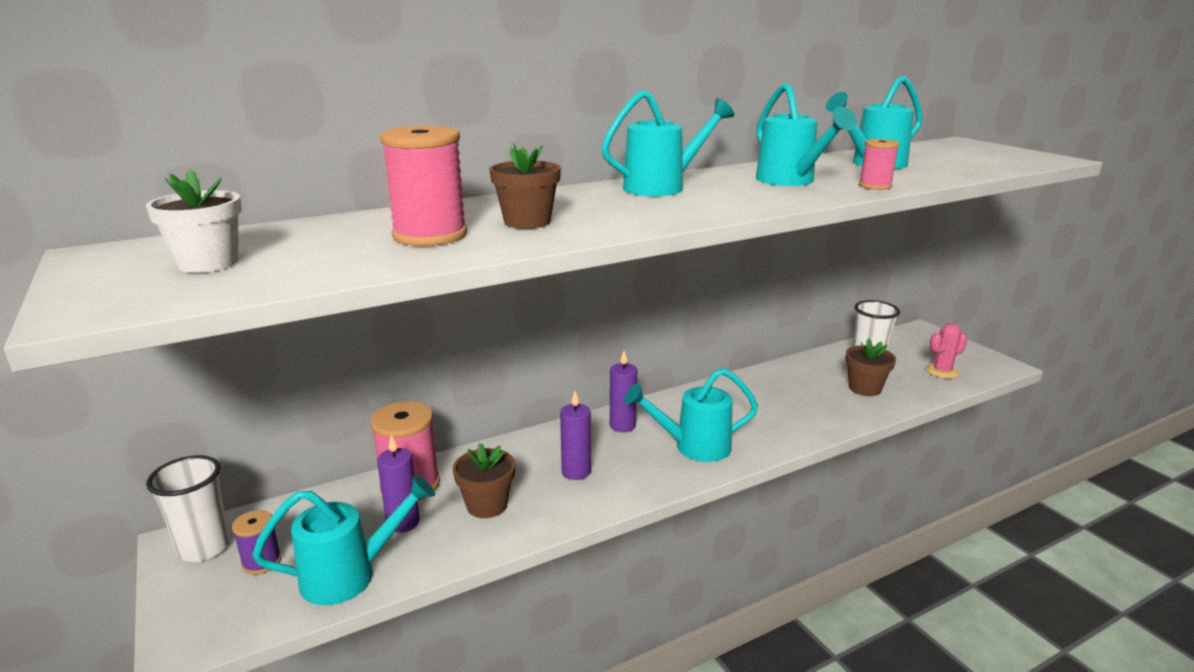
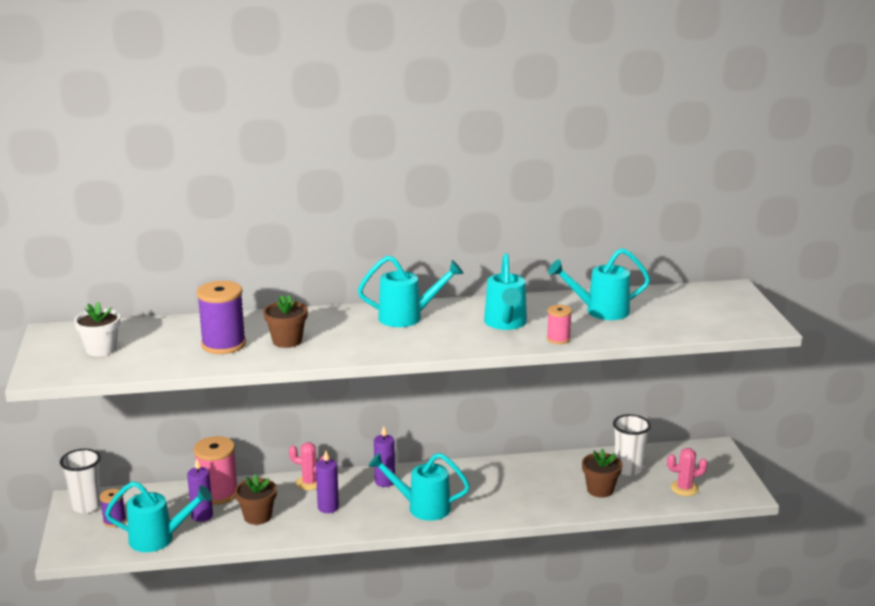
camera: 20 degrees right, 0 degrees up
pink spool [380,126,467,246] -> purple spool [197,281,246,354]
none -> pink cactus [289,442,324,490]

